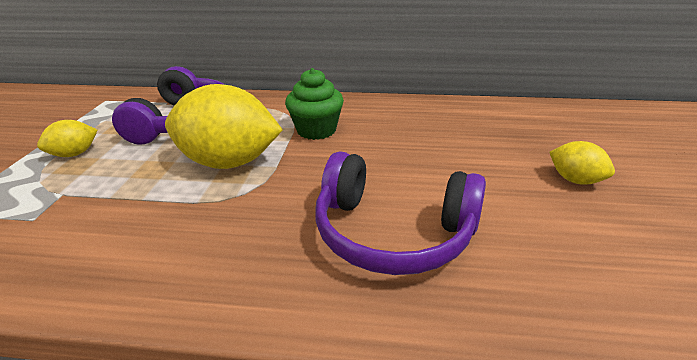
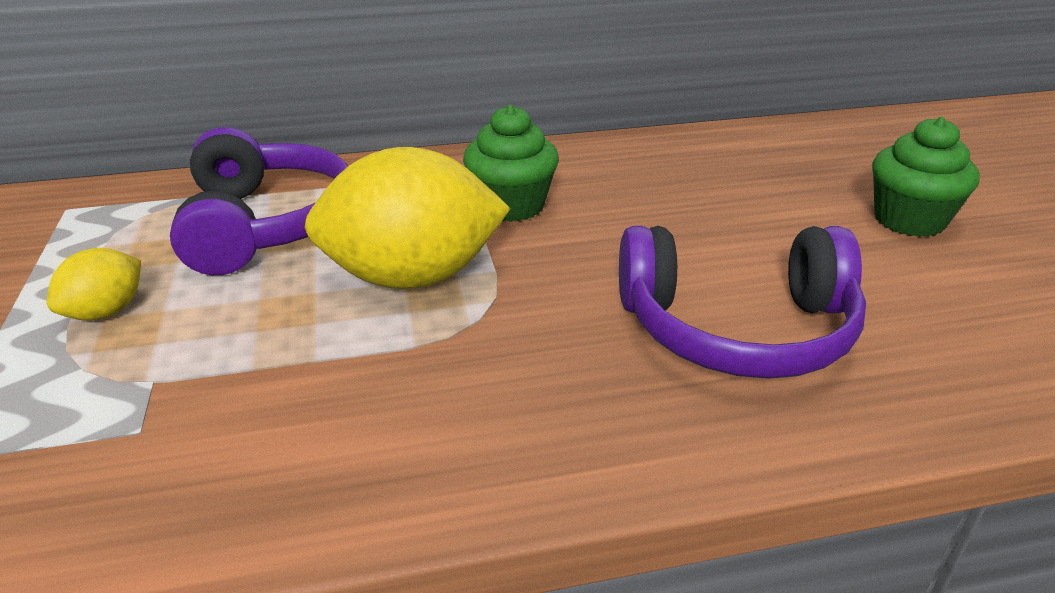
camera: 20 degrees left, 0 degrees up
yellow lemon [549,141,615,185] -> green cupcake [872,117,980,237]

